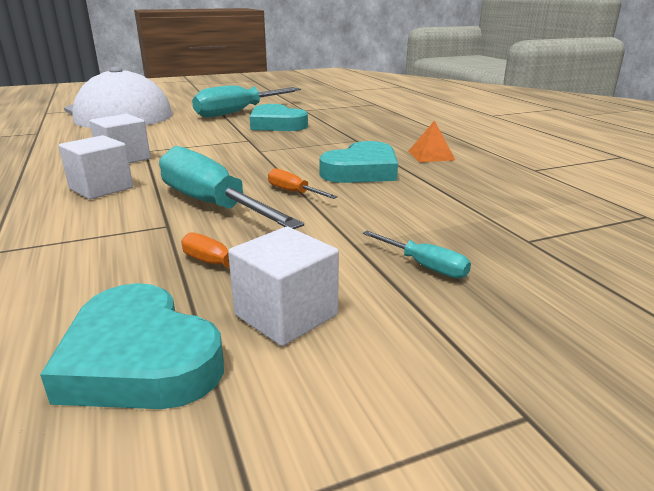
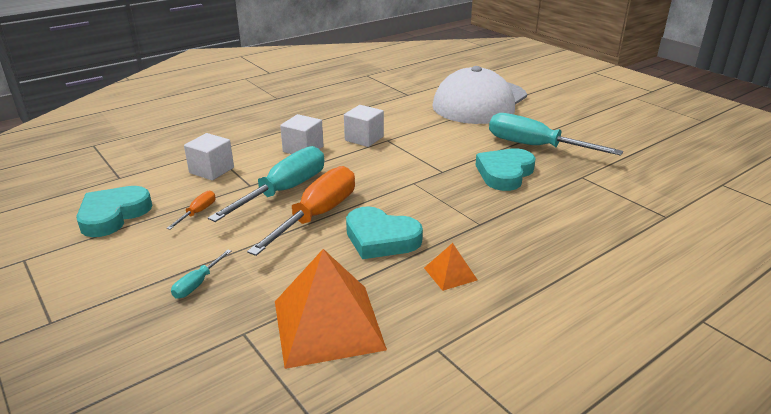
camera: 75 degrees right, 5 degrees up
white cube [228,227,339,346] -> white cube moved to [184,133,234,180]
orange screwdriver [268,168,338,199] -> orange screwdriver [247,166,355,256], size x2.30
none -> orange pyramid [275,249,387,369]

